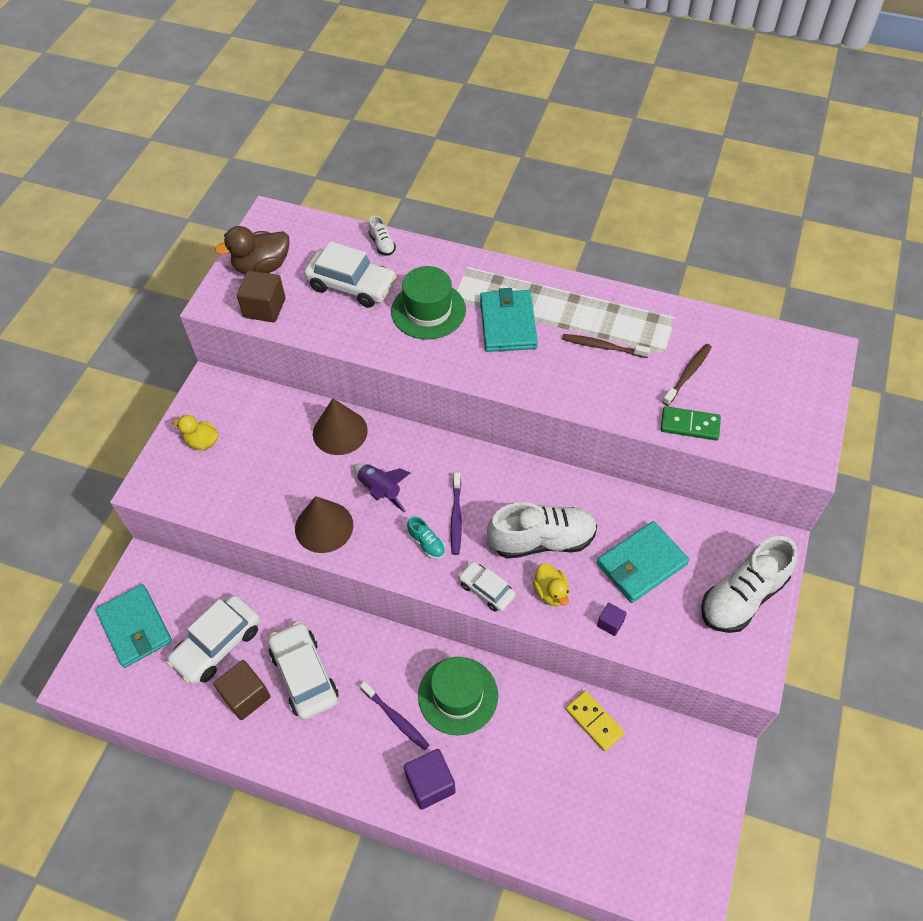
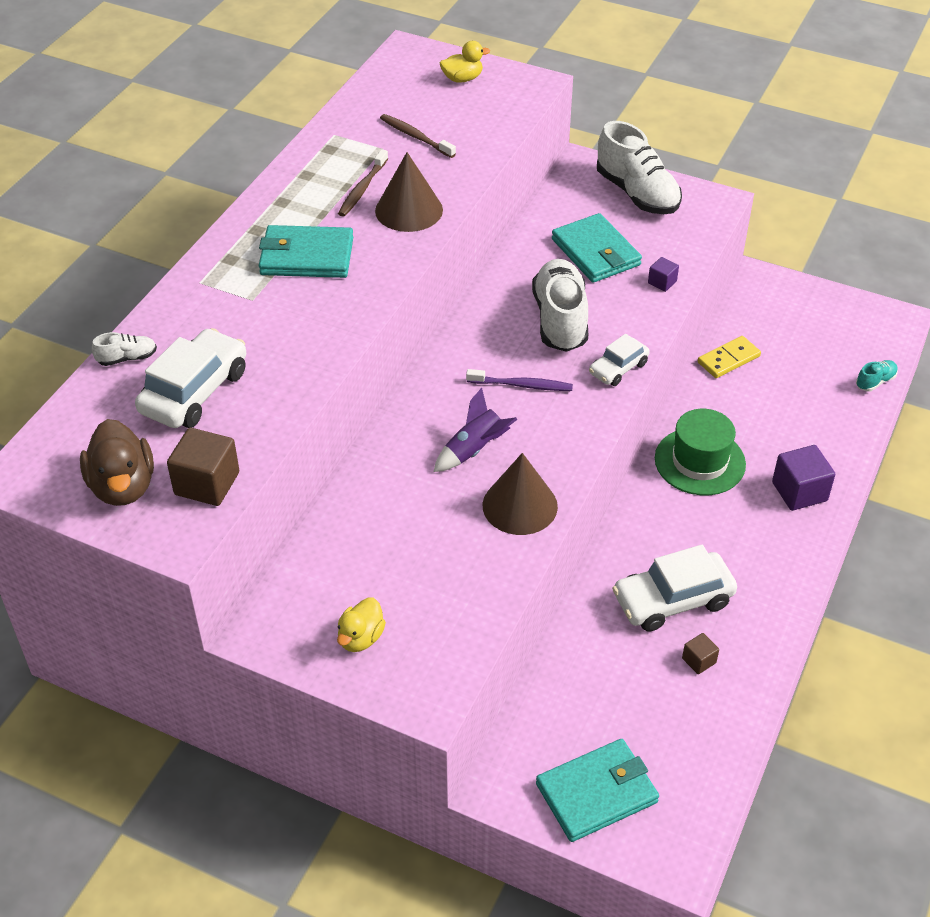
camera: 85 degrees left, 10 degrees down
white car [167,595,260,684] -> none
brown cube [213,660,270,720] -> brown cube [682,633,719,674], size x0.54
brown cone [313,398,368,455] -> brown cone moved to [375,152,443,232]
purple toothbrush [360,681,429,750] -> none
green hat [391,266,466,340] -> none
turquoise shoe [407,517,445,559] -> turquoise shoe moved to [856,360,898,391]
yellow duck [533,563,569,606] -> yellow duck moved to [440,41,490,83]
green domino [660,406,721,441] -> none

